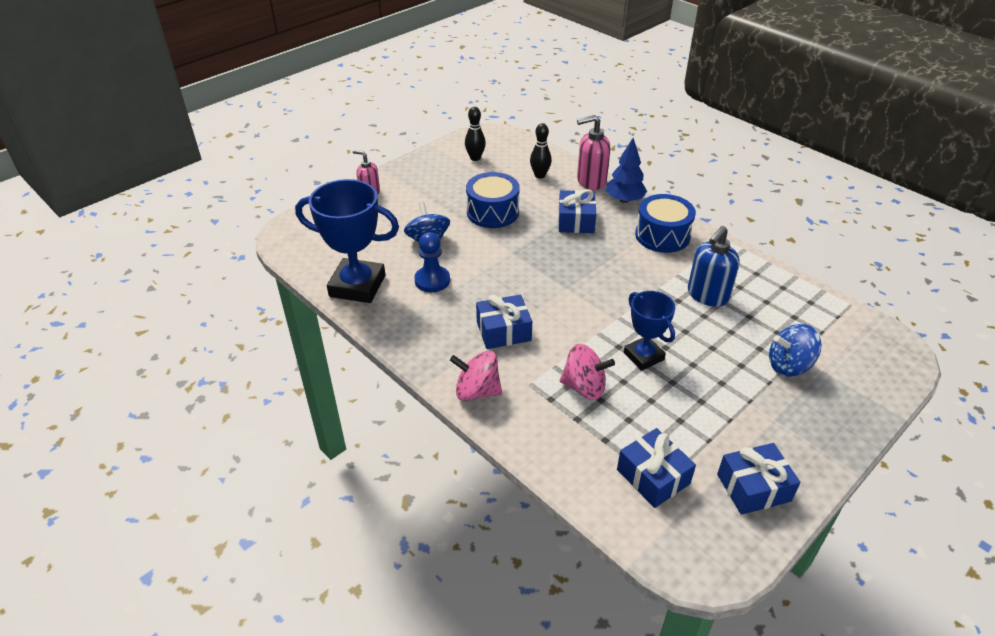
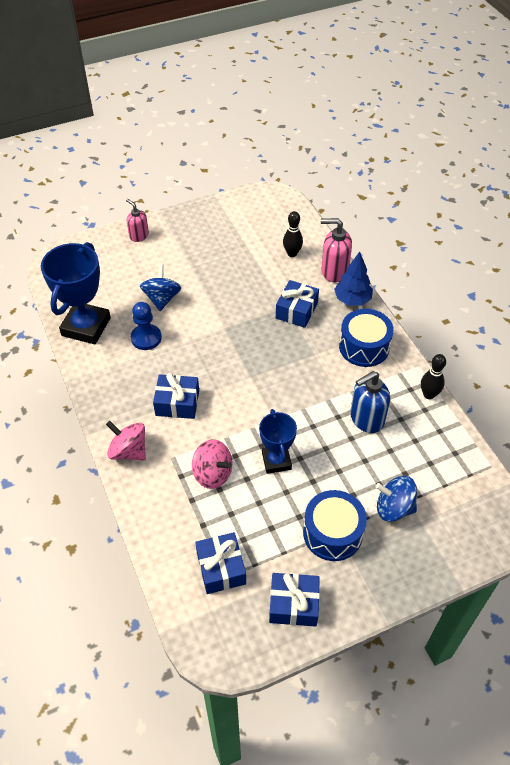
camera: 20 degrees right, 10 degrees up
blue trophy [295,179,399,303] -> blue trophy turned 75 degrees clockwise [41,242,111,344]
black bowling pin [465,107,486,161] -> black bowling pin moved to [421,354,446,399]
blue drum [466,172,520,228] -> blue drum moved to [303,490,367,561]

